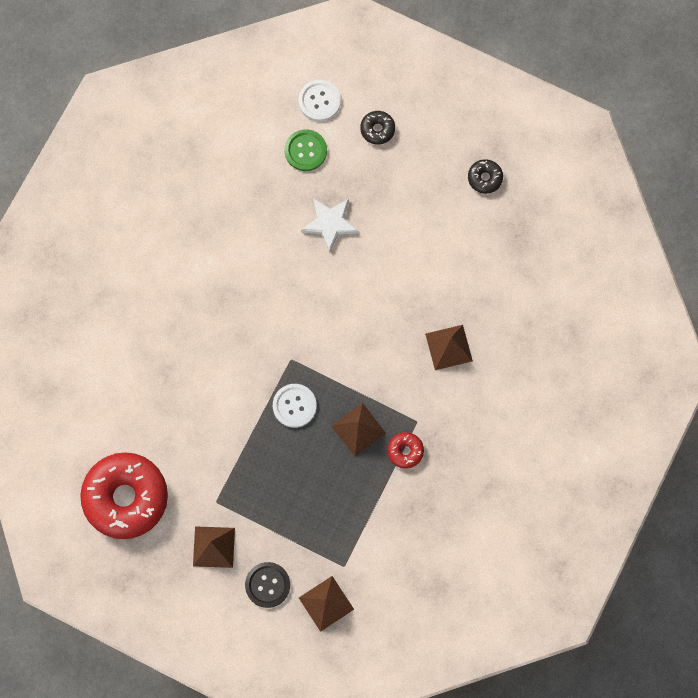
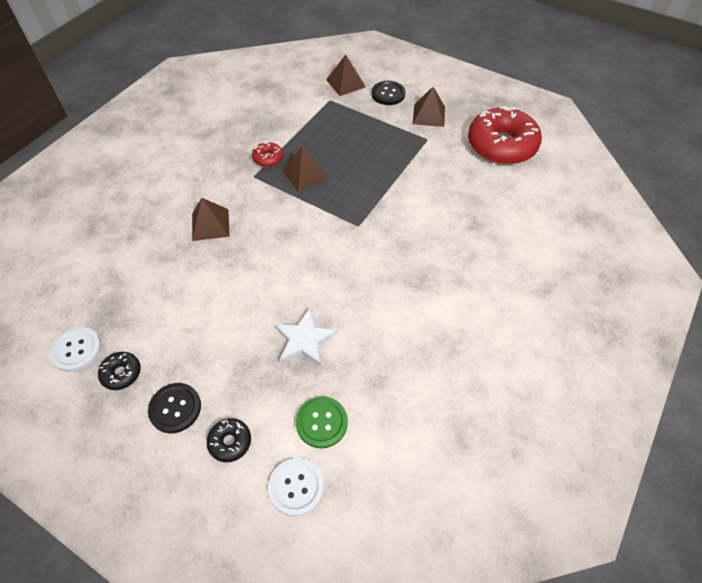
camera: 175 degrees left, 20 degrees down
white button [273,384,317,428] -> white button moved to [49,327,101,372]
none -> black button [148,383,201,433]

